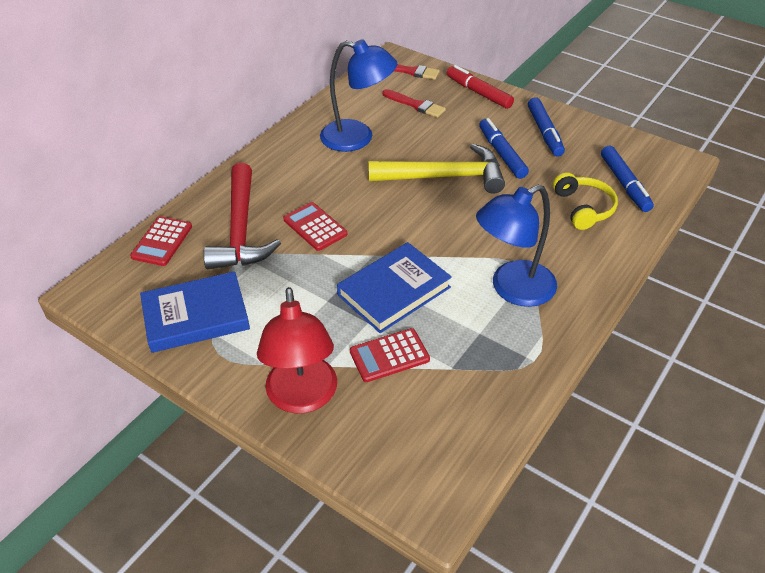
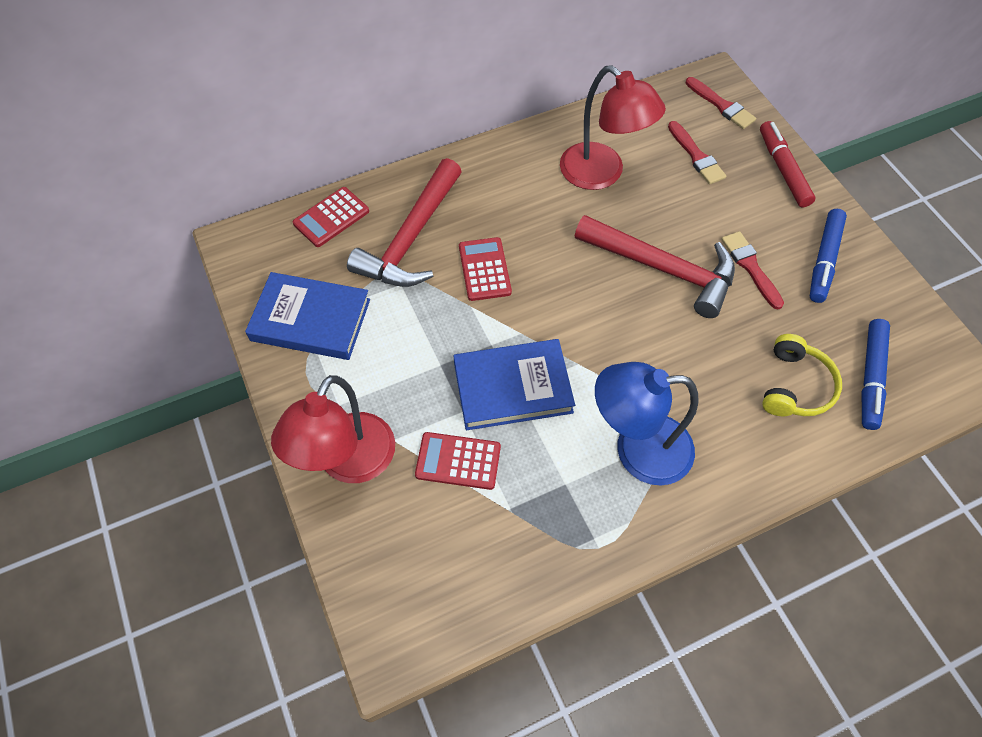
camera: 30 degrees right, 15 degrees up
blue lamp [320,39,397,152] -> red lamp [560,65,666,190]
yellow hammer [369,144,505,194] -> red hammer [575,215,735,318]
blue marker [479,118,529,179] -> red brush [721,231,784,309]

